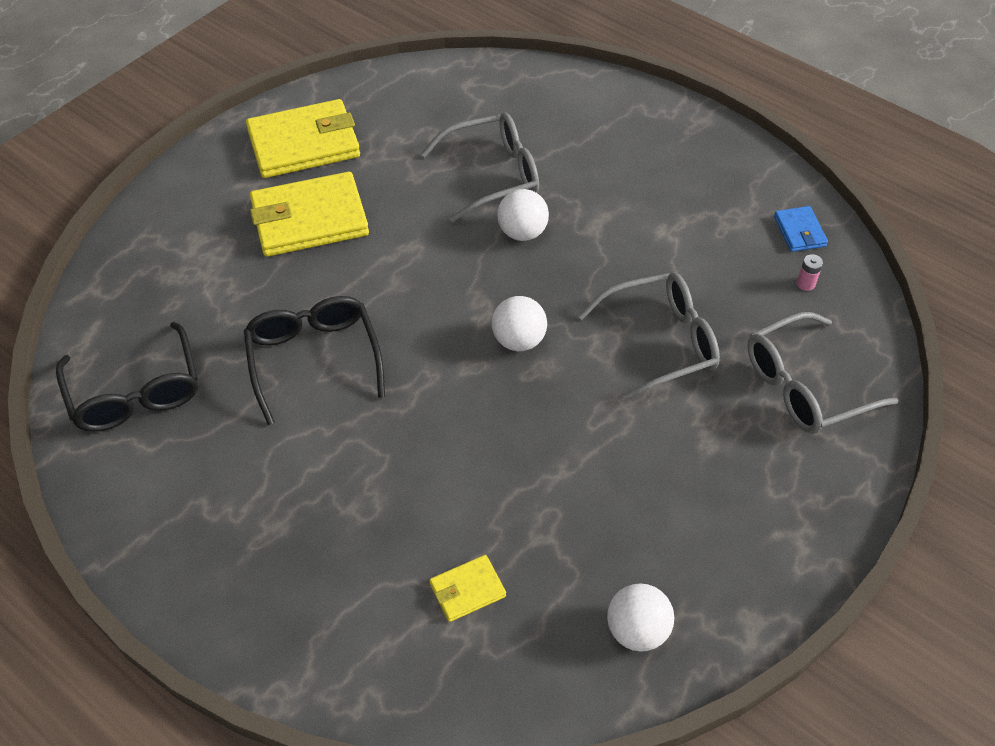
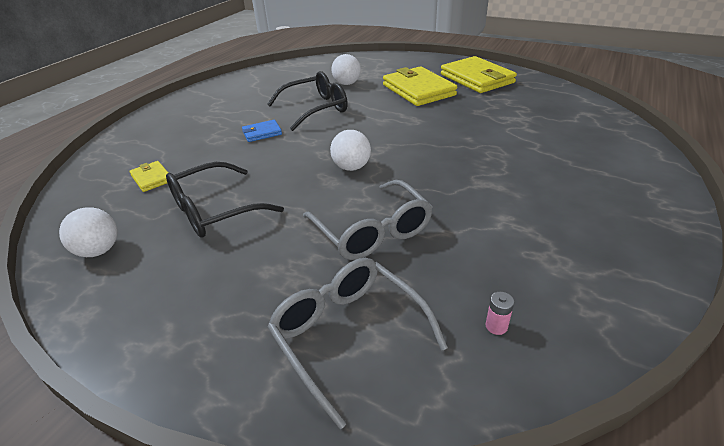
camera: 80 degrees right, 15 degrees down
black glasses [56,322,198,432] -> black glasses moved to [166,162,284,238]
grey glasses [421,113,539,222] -> none
white ball [497,189,549,241] -> white ball moved to [332,54,361,85]
blue wallet [774,206,828,252] -> blue wallet moved to [242,120,282,142]

